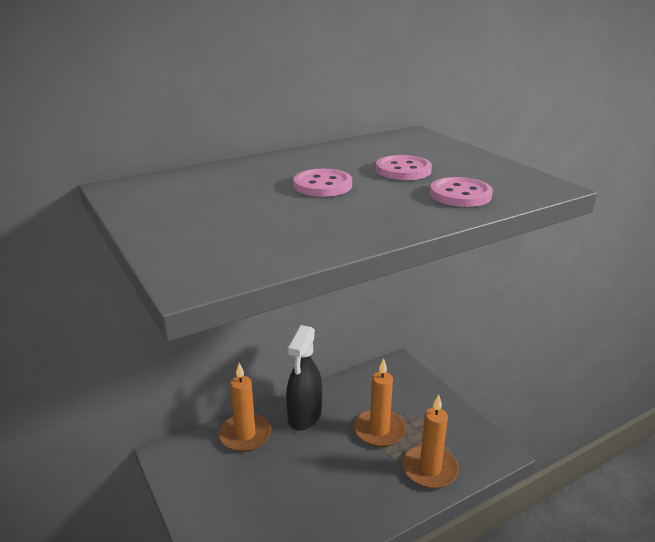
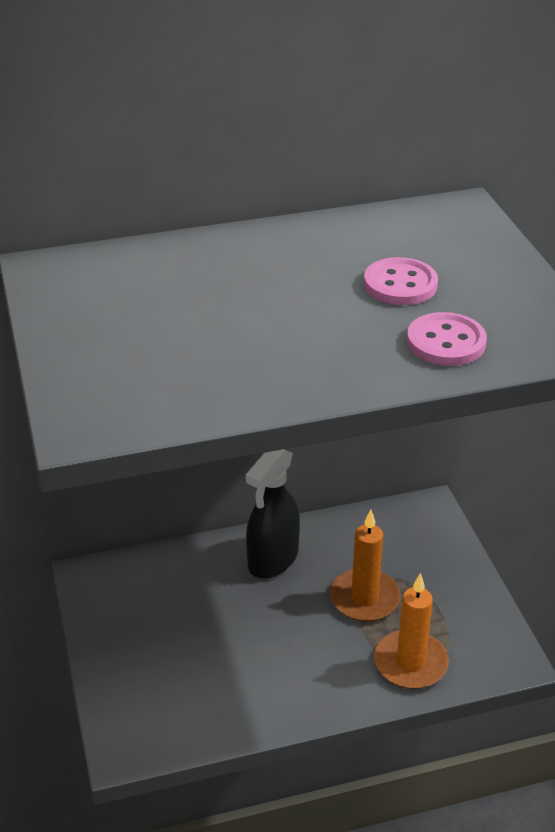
camera: 15 degrees right, 10 degrees up
orange candle [219,363,271,452] -> none
pink button [293,169,352,197] -> none

